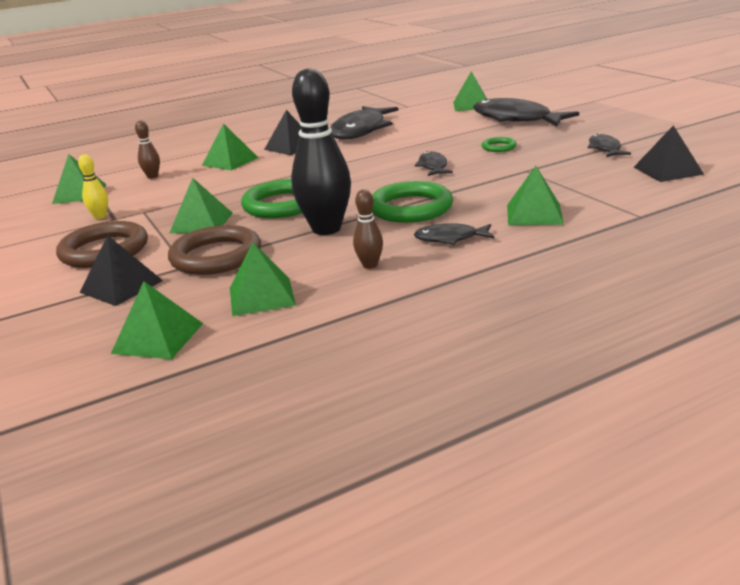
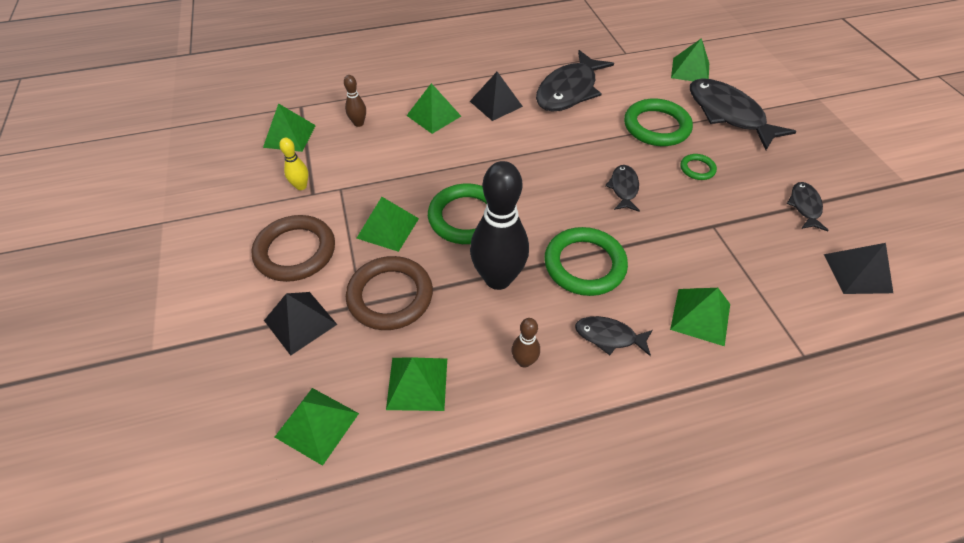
camera: 10 degrees right, 25 degrees up
none -> green ring [624,99,693,146]

